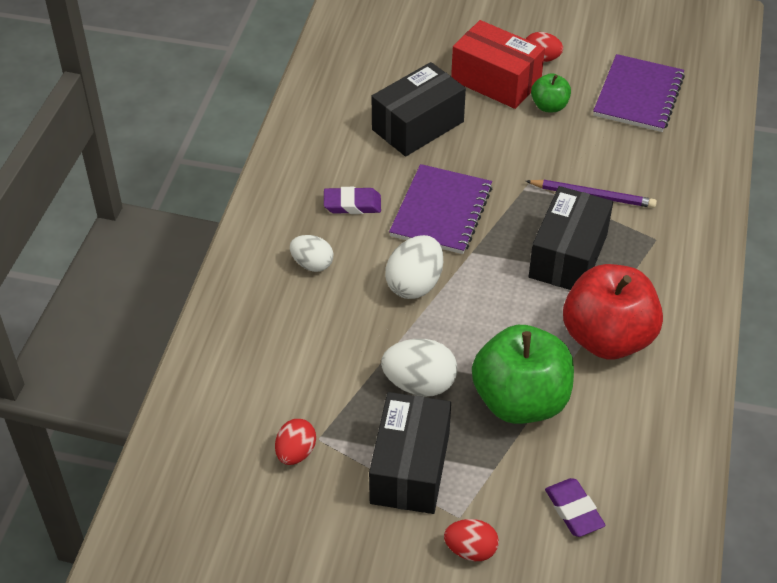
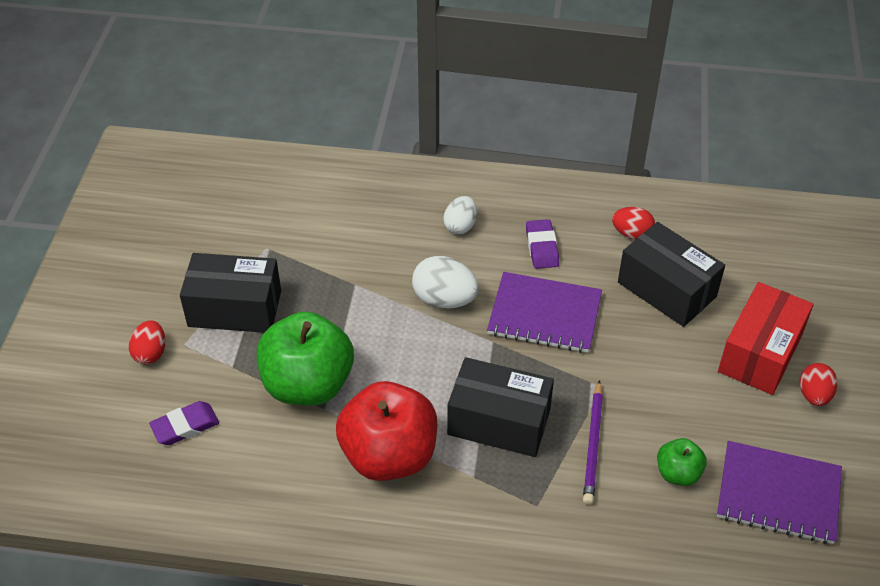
camera: 85 degrees right, 0 degrees up
red egg [275,419,316,465] -> red egg moved to [612,207,655,240]
white egg [381,339,457,396] -> none
green apple [531,73,571,112] -> green apple moved to [657,438,707,486]

